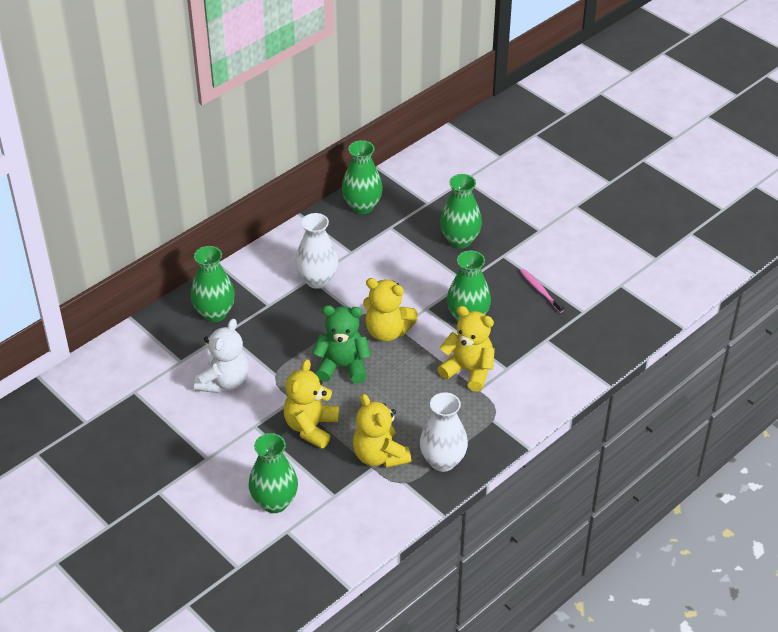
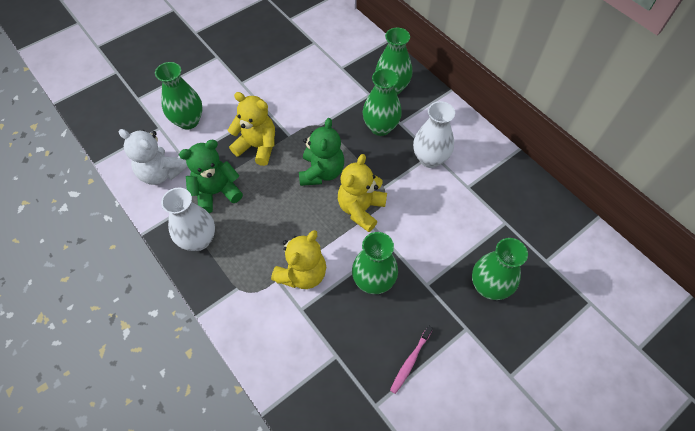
camera: 95 degrees right, 15 degrees up
white teddy bear [194,319,249,393] -> white teddy bear moved to [119,129,188,185]
green vase [342,140,383,214] -> green vase moved to [363,68,402,136]
yellow teddy bear [353,394,411,468] -> green teddy bear [179,140,243,213]
pink toothbrush [520,269,564,313] -> pink toothbrush turned 150 degrees clockwise [390,325,433,394]

